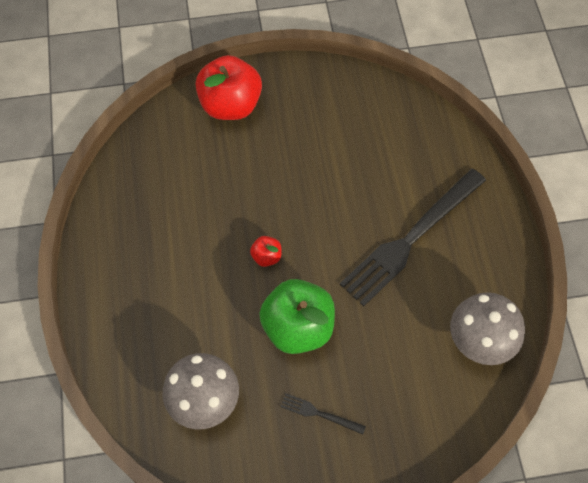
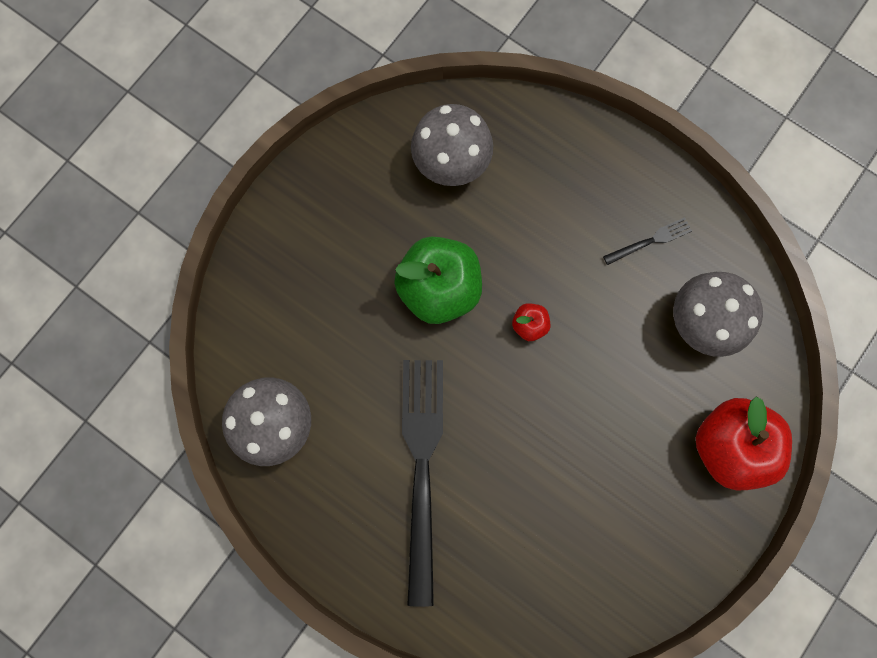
camera: 135 degrees right, 15 degrees up
black fork [280,394,366,435] -> black fork moved to [603,217,692,265]
none -> grey mushroom [673,272,763,357]

